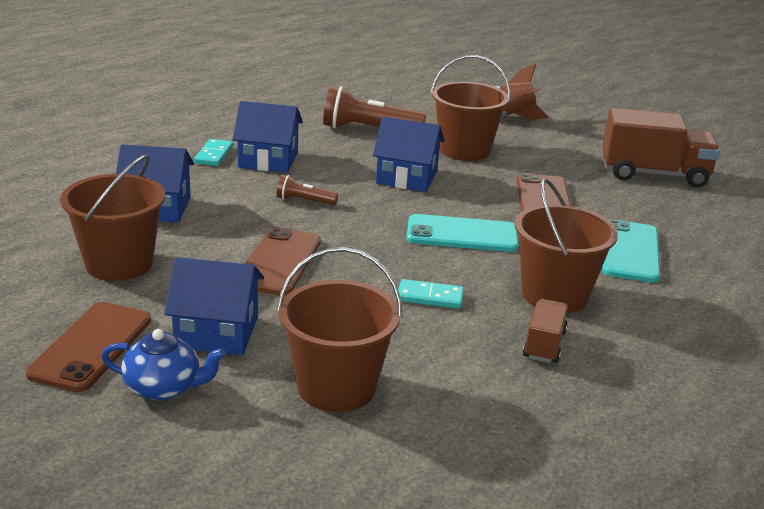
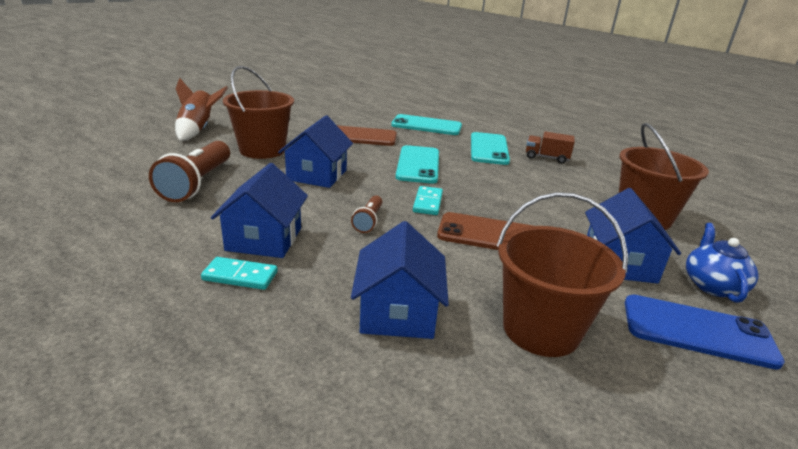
camera: 90 degrees left, 0 degrees up
brown phone [26,302,151,392] -> blue phone [625,295,785,370]
turquoise domino [398,279,464,309] -> turquoise domino moved to [413,186,443,215]
brown bucket [515,178,618,313] -> turquoise phone [471,132,510,165]
brown truck [602,108,720,188] -> none

